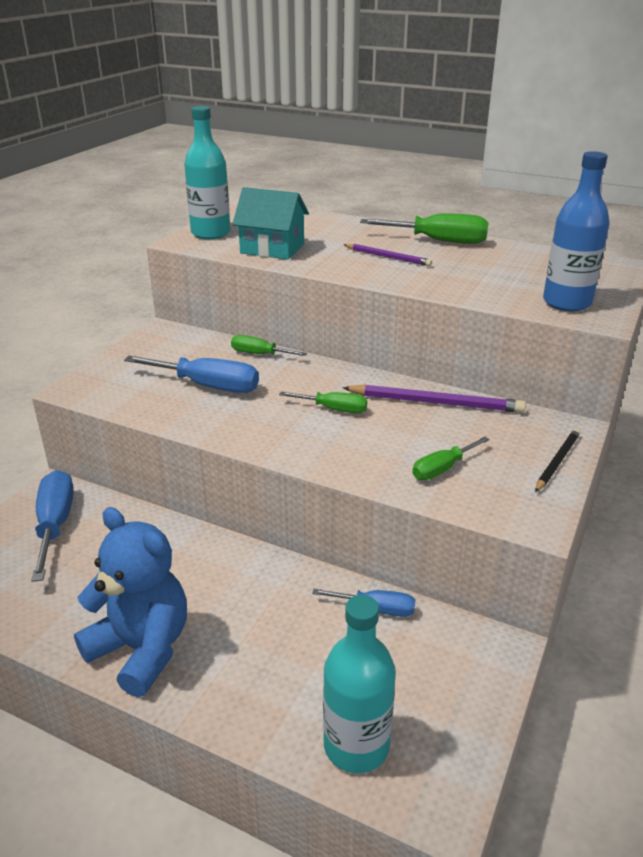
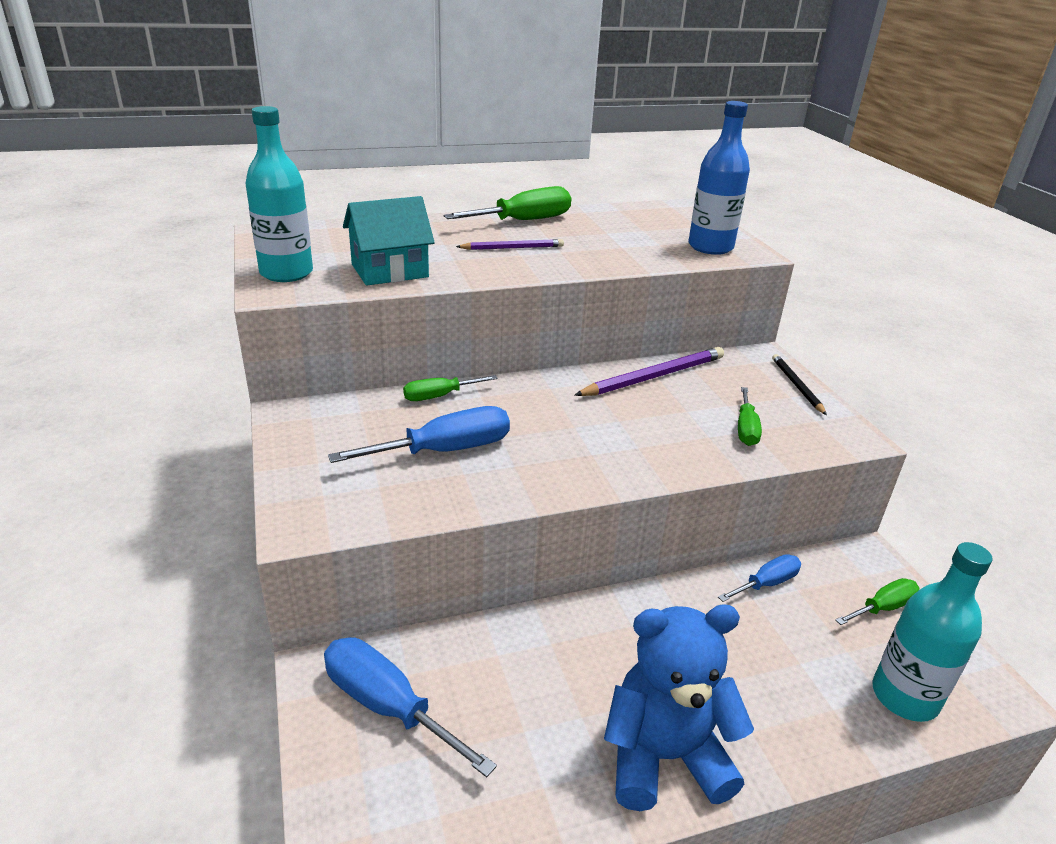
camera: 45 degrees left, 0 degrees up
green screwdriver [279,392,367,413] -> green screwdriver moved to [835,578,919,625]

